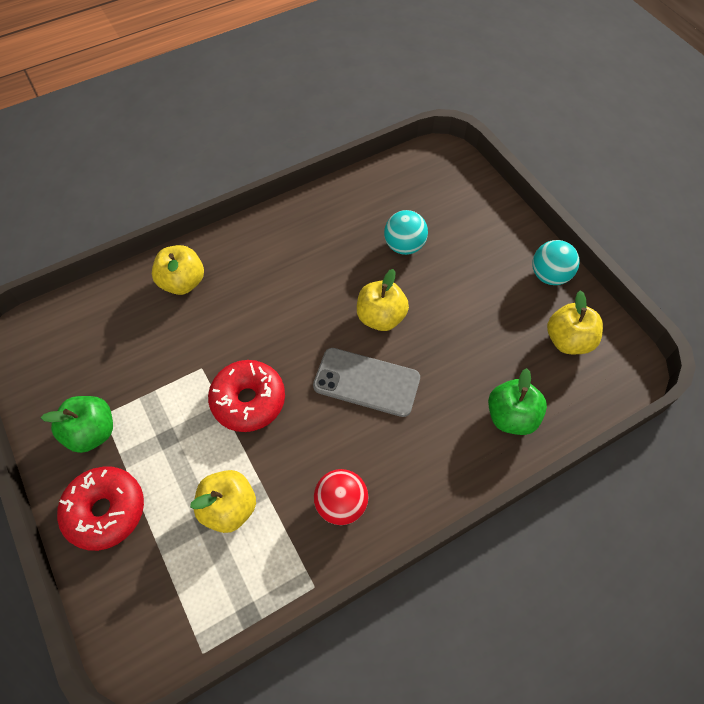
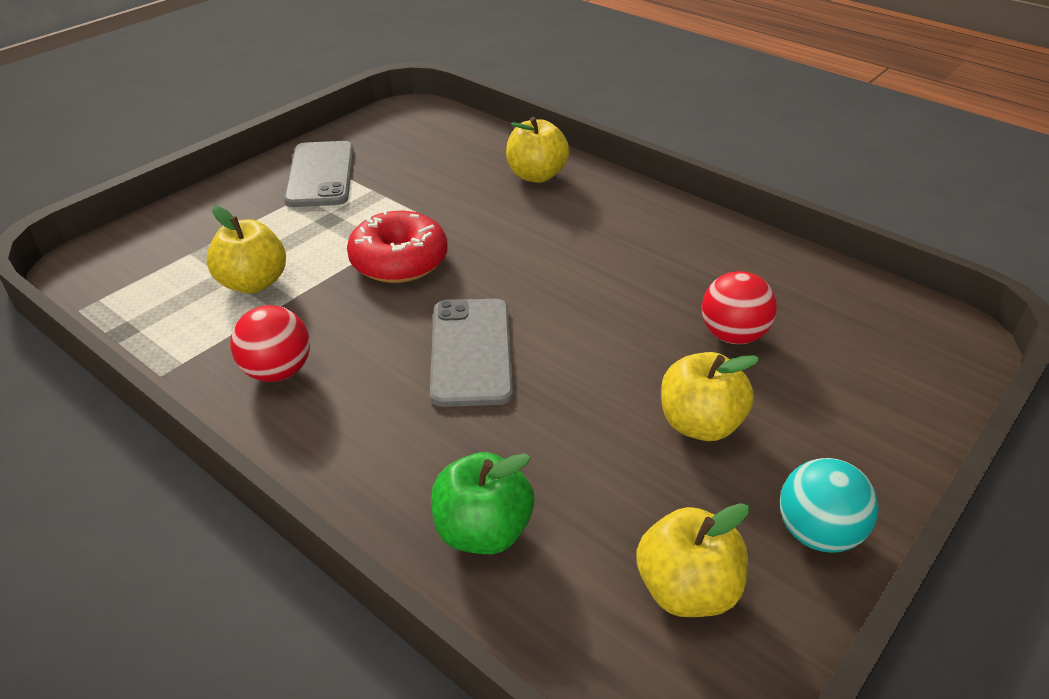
camera: 70 degrees right, 20 degrees down
green apple [41,396,113,453] -> grey phone [284,141,354,207]
red donut [57,466,144,551] -> none
yellow apple [357,269,409,331] -> yellow apple moved to [661,352,759,441]
turquoise ball [384,210,428,255] -> red ball [702,271,777,344]

